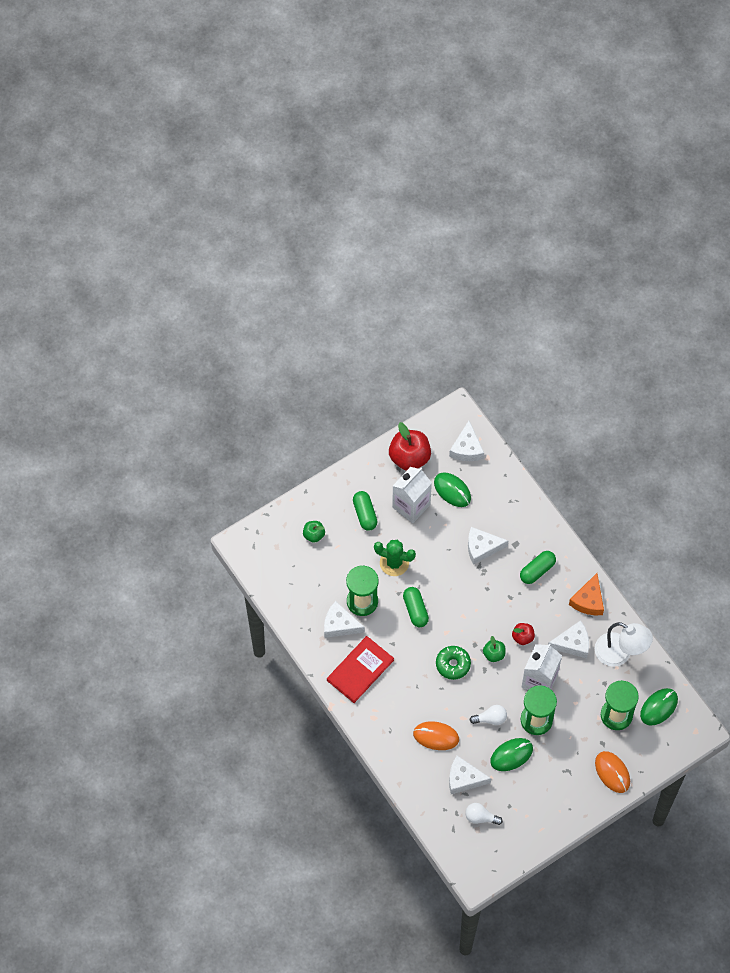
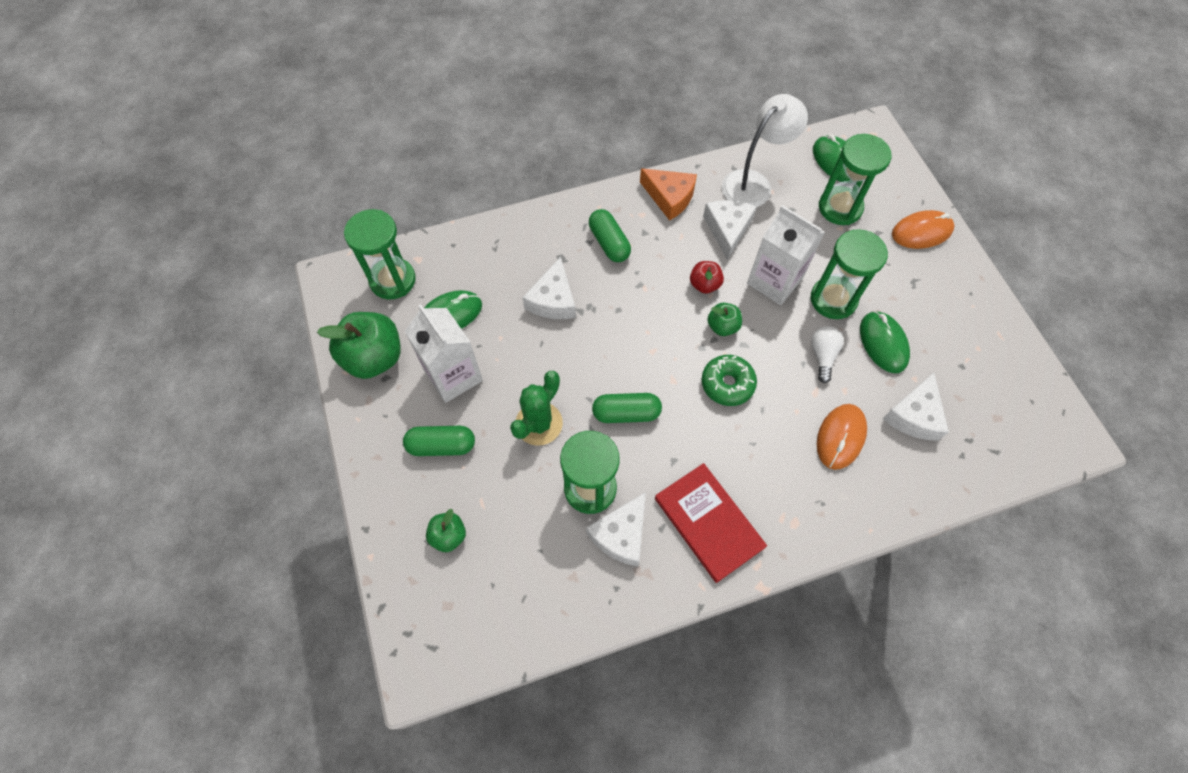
camera: 75 degrees left, 0 degrees up
red apple [389,422,431,471] -> green apple [317,312,400,379]
white cheese [449,421,484,461] -> green hourglass [344,209,416,299]
white light bulb [465,803,503,825] -> none

